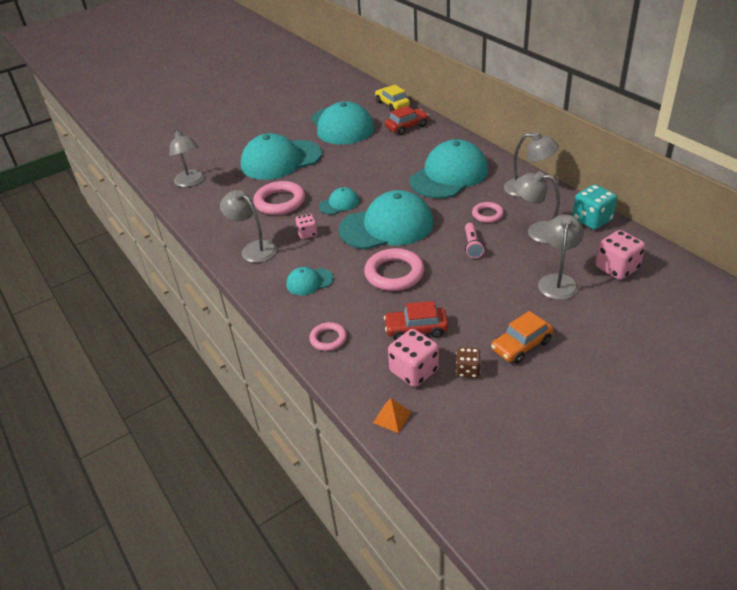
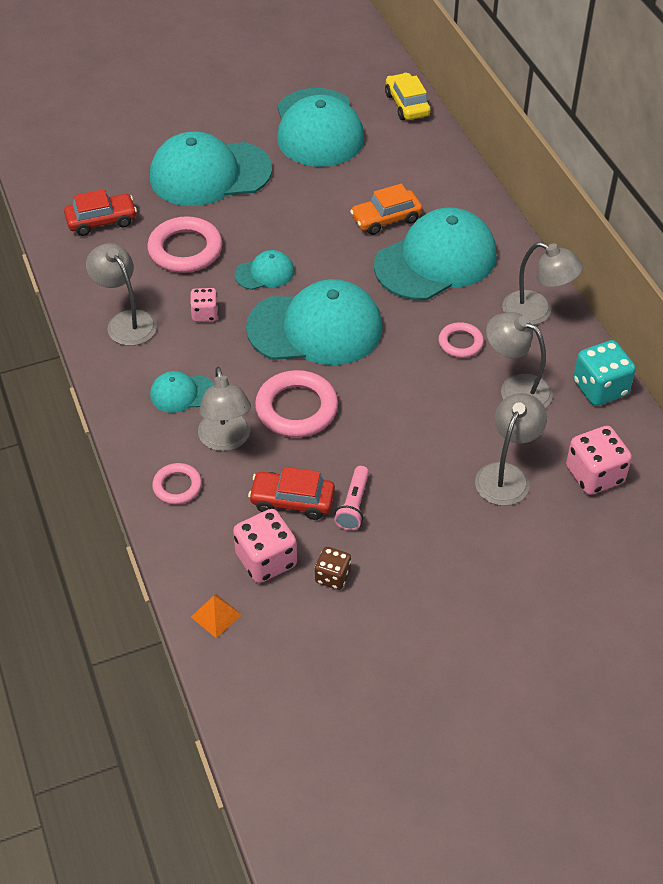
camera: 10 degrees right, 10 degrees up
grey lamp [169,129,204,187] -> grey lamp moved to [198,367,251,451]
red car [385,106,429,135] -> red car moved to [64,189,137,236]
pink flashlight [465,223,484,258] -> pink flashlight moved to [334,466,369,530]
orange car [491,311,553,364] -> orange car moved to [350,184,422,235]

